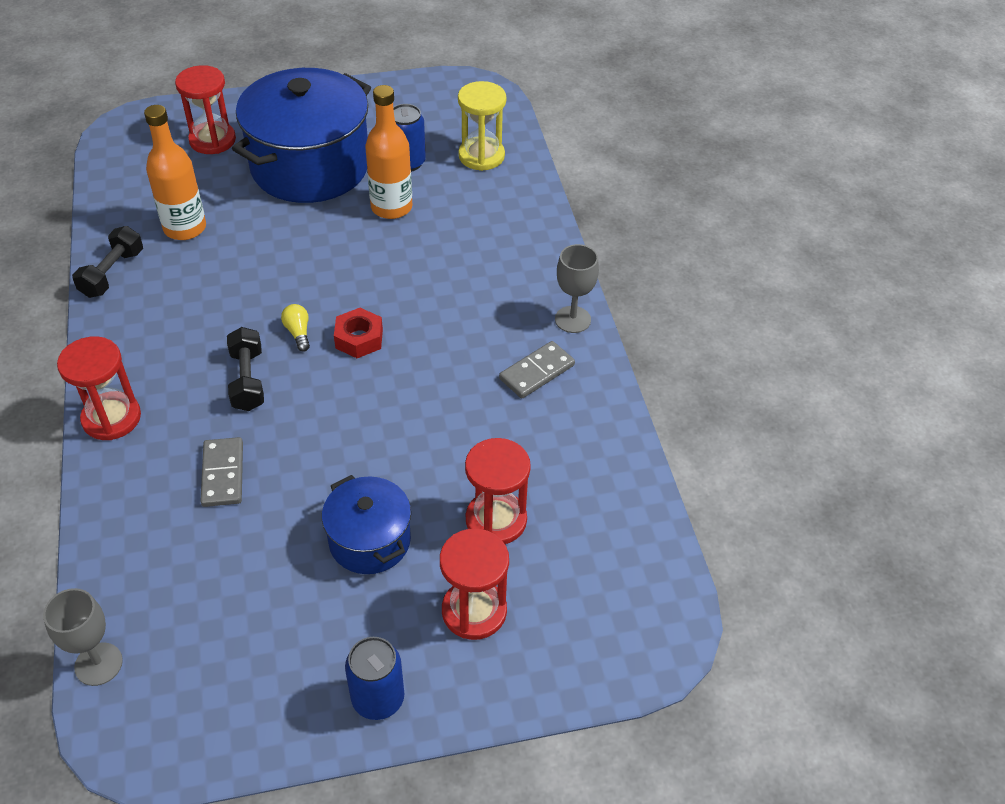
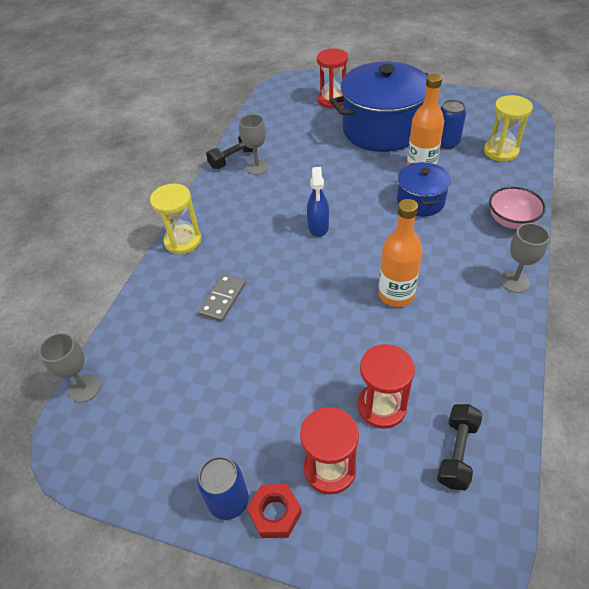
camera: 35 degrees right, 0 degrees up
red hourglass [57,336,141,440] -> yellow hourglass [150,184,202,254]
orange bottle [144,105,206,240] -> orange bottle moved to [378,199,423,307]
black dumbbell [227,327,264,411] -> black dumbbell moved to [437,404,483,490]
yellow light bulb [281,304,310,352] -> blue spray bottle [307,167,329,237]
blue pot [322,475,411,574] -> blue pot moved to [397,162,451,217]
red nut [334,308,383,358] -> red nut moved to [247,484,302,538]
grey domino [499,341,575,398] -> none
none -> grey goblet [239,114,269,175]
none -> pink bowl [489,187,546,229]

